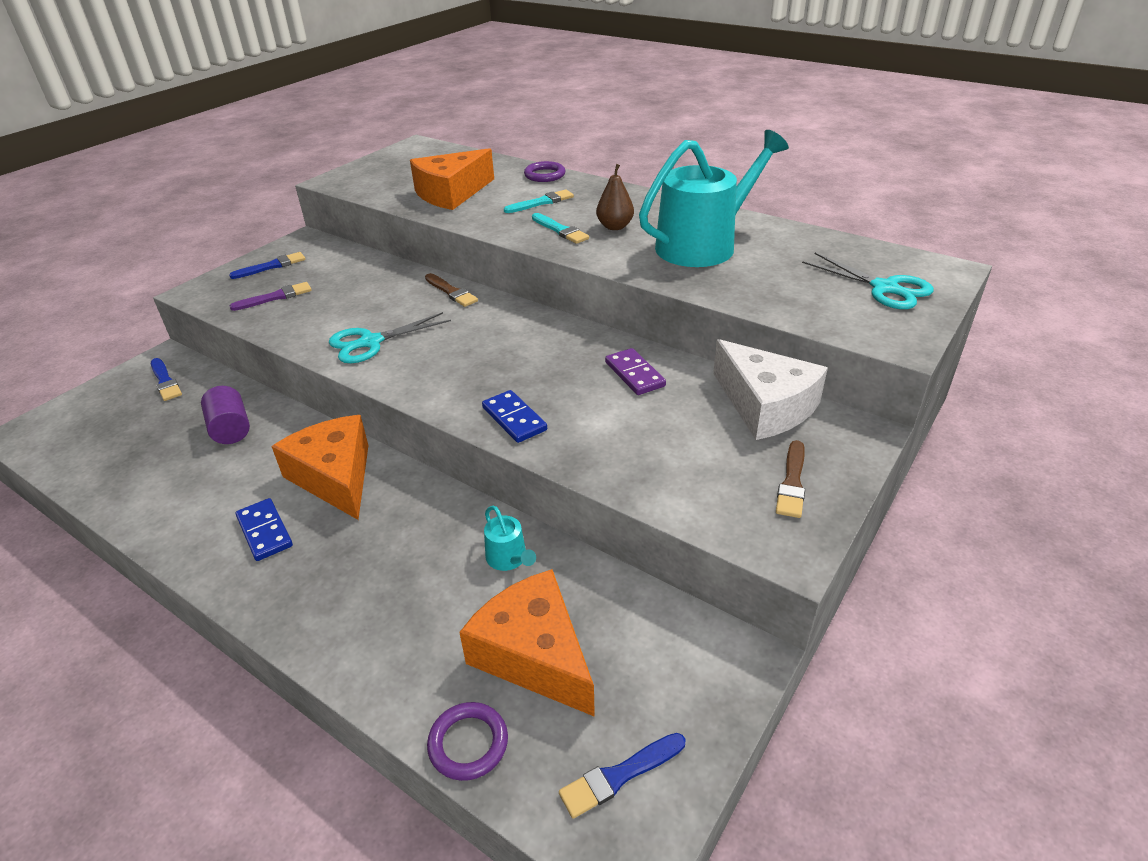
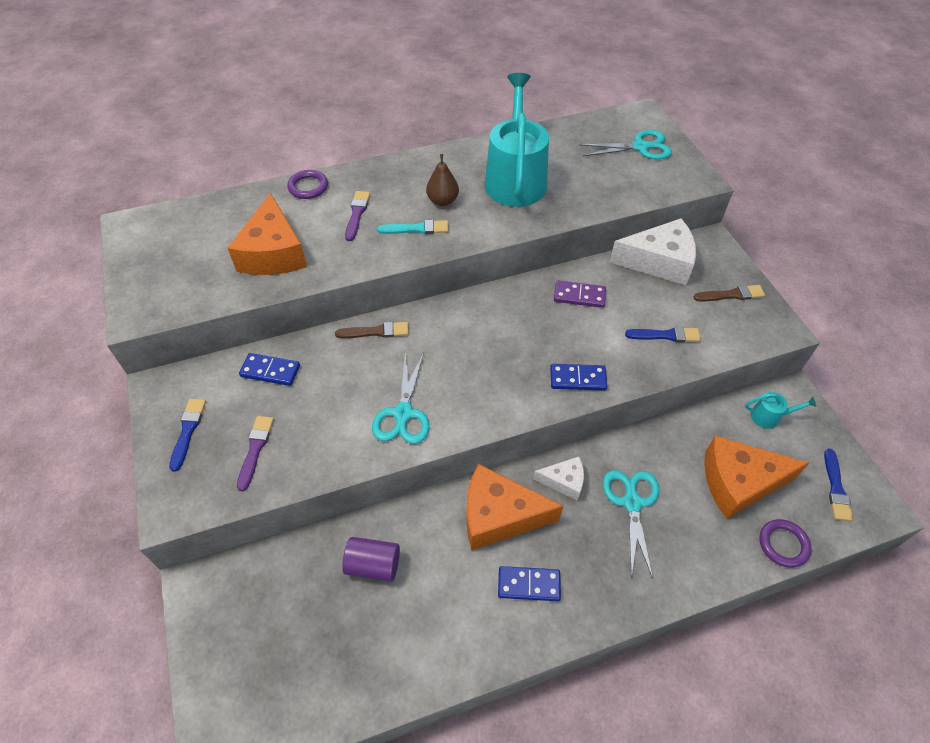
camera: 55 degrees left, 15 degrees up
blue brush [151,358,182,401] -> blue brush moved to [625,327,701,342]
turquoise watering can [484,506,536,571] -> turquoise watering can moved to [745,392,816,429]
turquoise brush [504,189,574,213] -> purple brush [345,191,370,241]
brown brush [776,440,805,518] -> brown brush turned 60 degrees counterclockwise [693,285,765,302]
none -> blue domino [239,353,300,386]
none -> white cheese [533,457,584,501]
none -> turquoise scissors [603,470,659,579]

